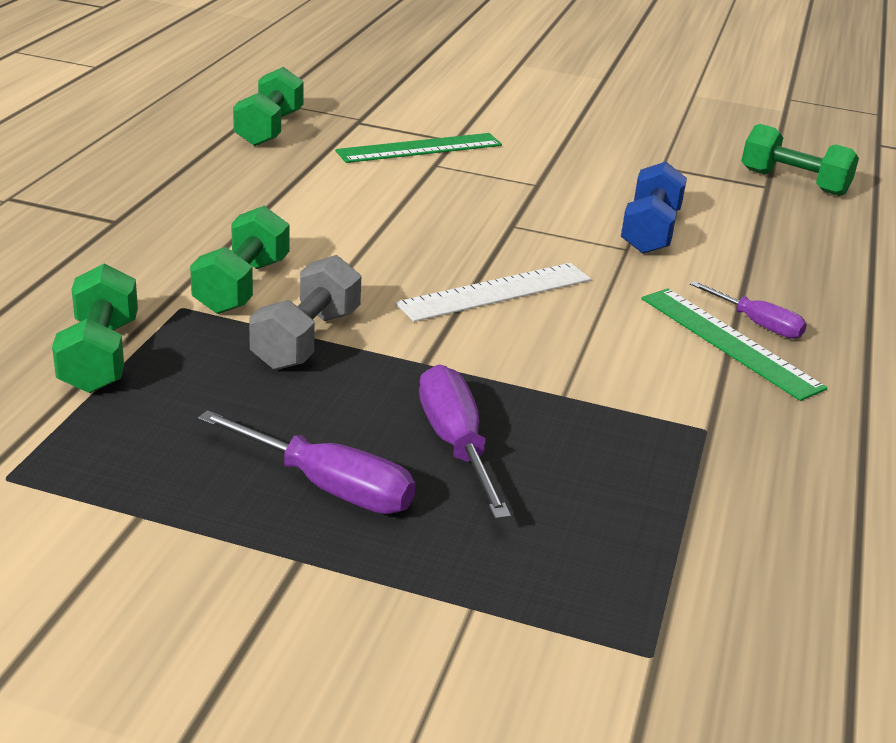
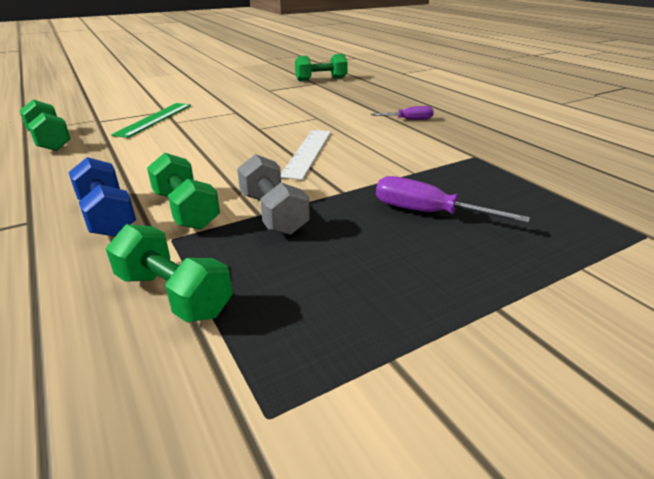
camera: 45 degrees left, 0 degrees up
purple screwdriver [198,410,415,514] -> none
blue dumbbell [621,162,687,254] -> blue dumbbell moved to [68,157,136,237]
green ruler [641,288,827,401] -> none

